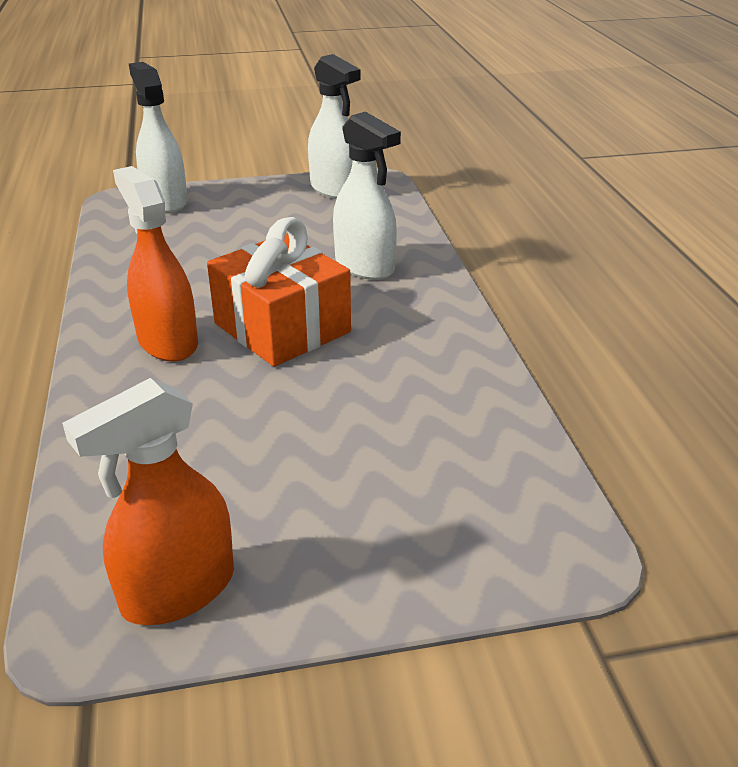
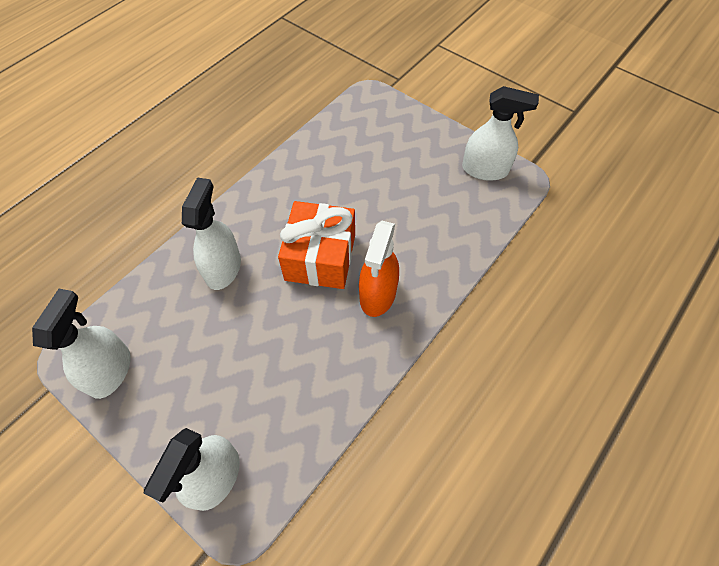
camera: 130 degrees left, 25 degrees up
orange spray bottle [62,378,234,625] -> white spray bottle [462,86,539,181]

